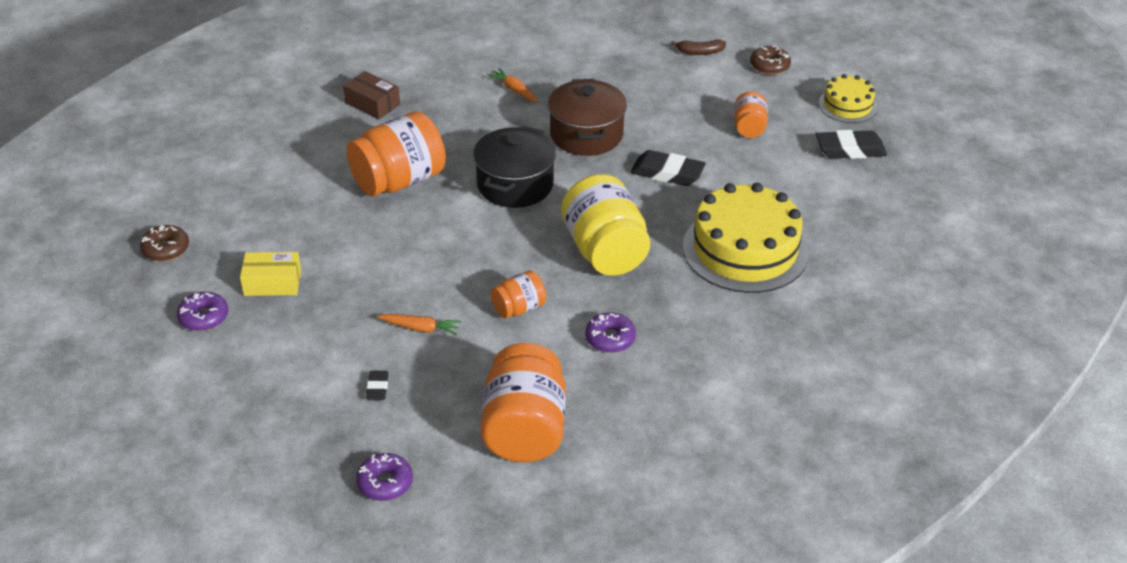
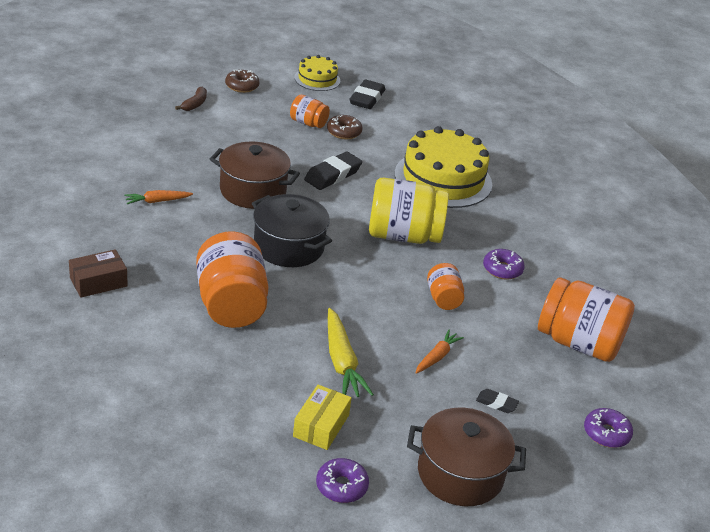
camera: 70 degrees left, 5 degrees down
brown donut [140,225,189,262] -> brown donut moved to [327,115,363,139]
none -> yellow carrot [328,308,374,397]
none -> brown pot [407,408,526,506]

